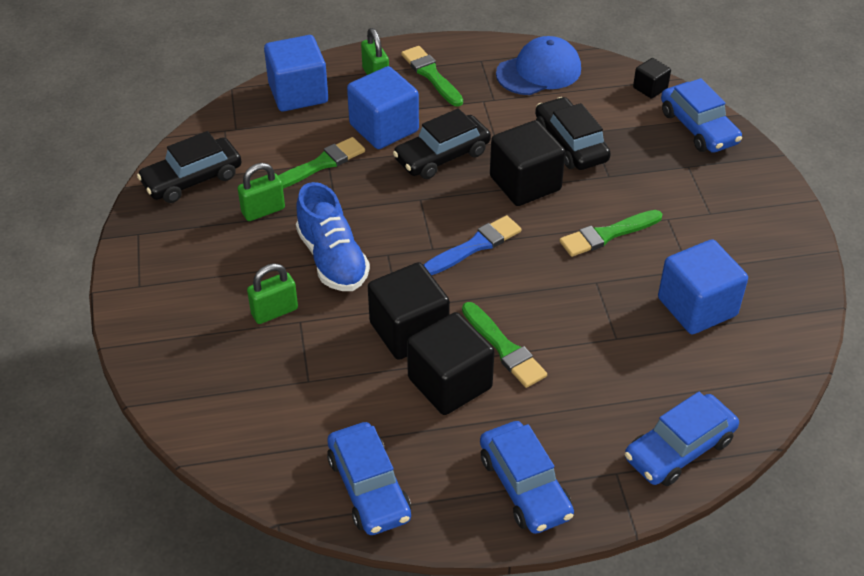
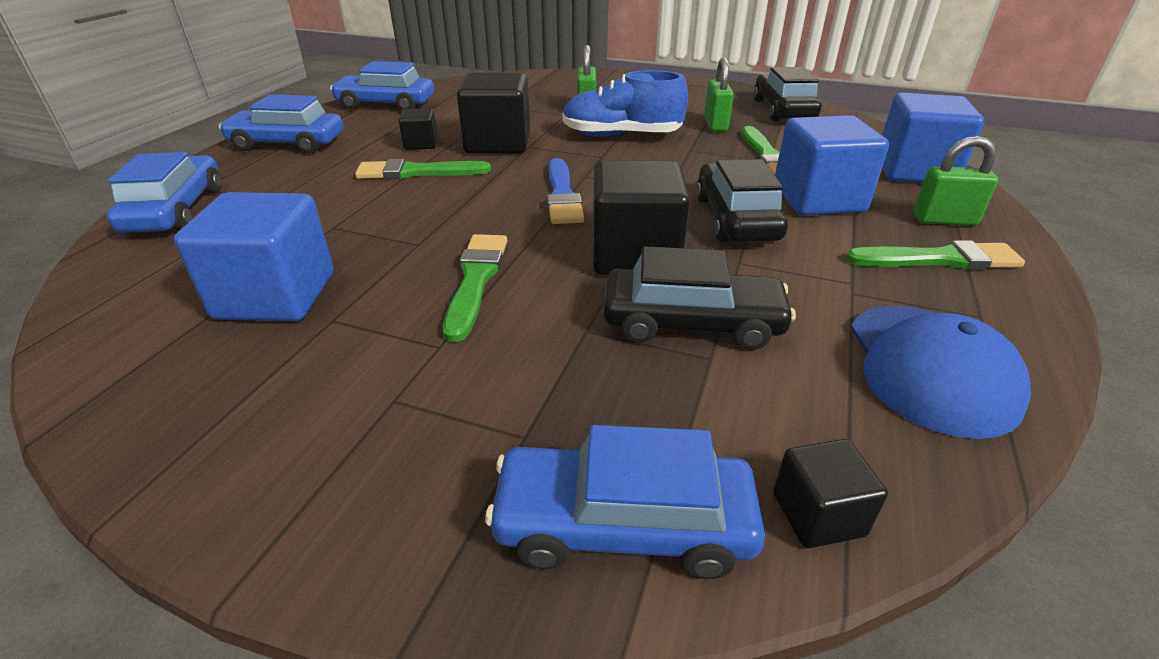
camera: 120 degrees right, 10 degrees down
black cube [407,312,495,415] -> black cube [399,108,437,150], size x0.51

